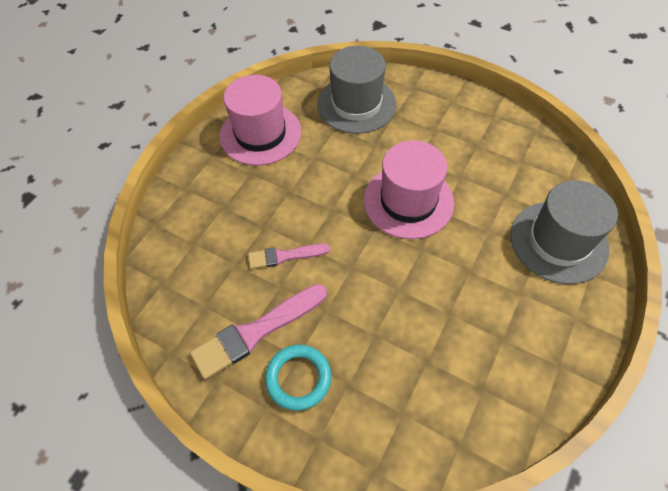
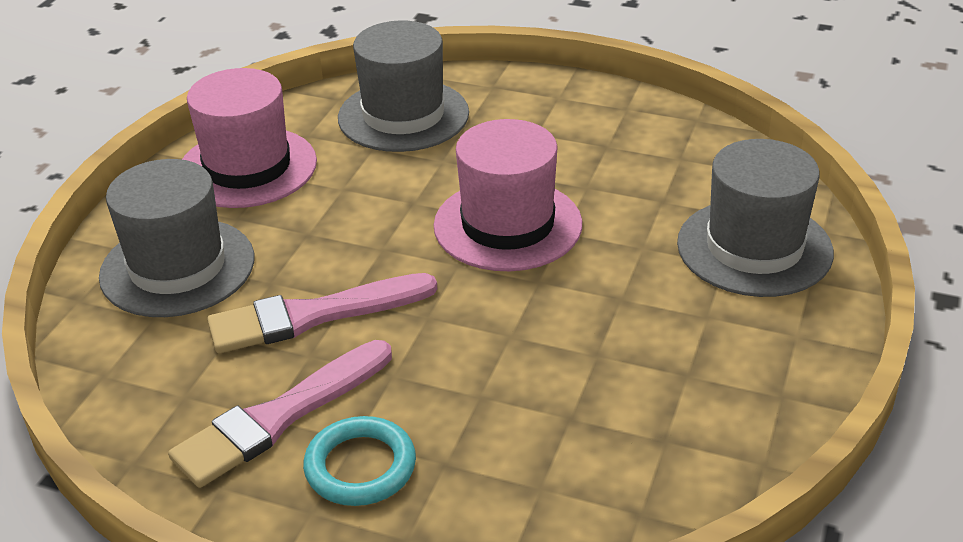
camera: 10 degrees left, 20 degrees down
pink brush [248,244,330,269] -> pink brush [207,273,437,353], size x1.67
none -> grey hat [99,159,254,317]

